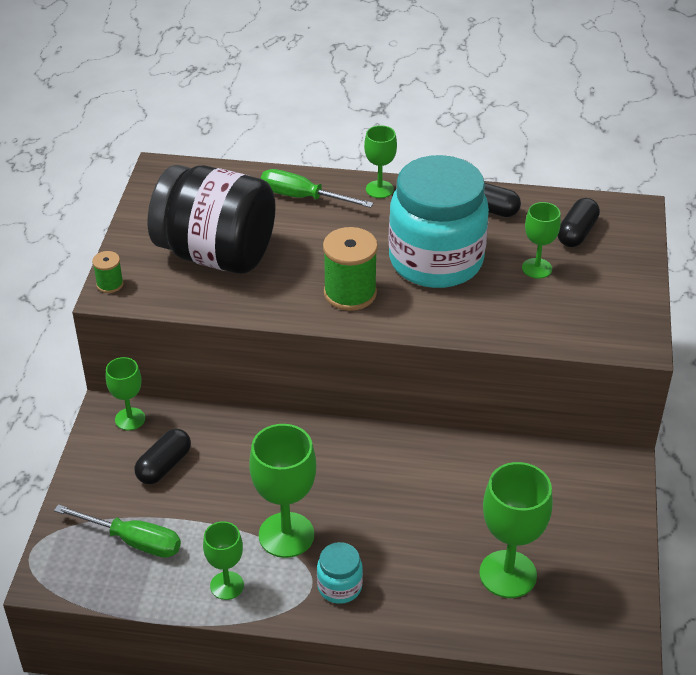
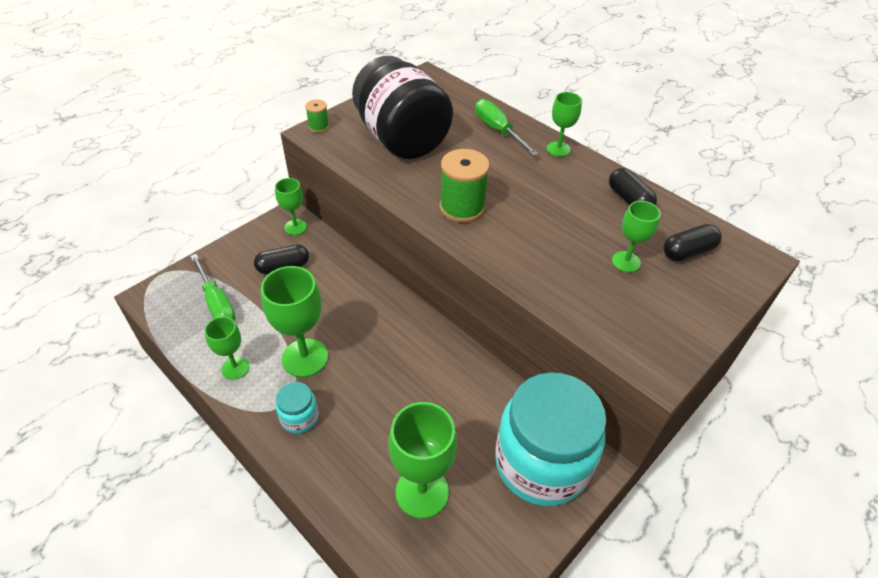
camera: 35 degrees right, 5 degrees up
turquoise jar [389,155,489,288] -> turquoise jar moved to [495,372,606,506]

